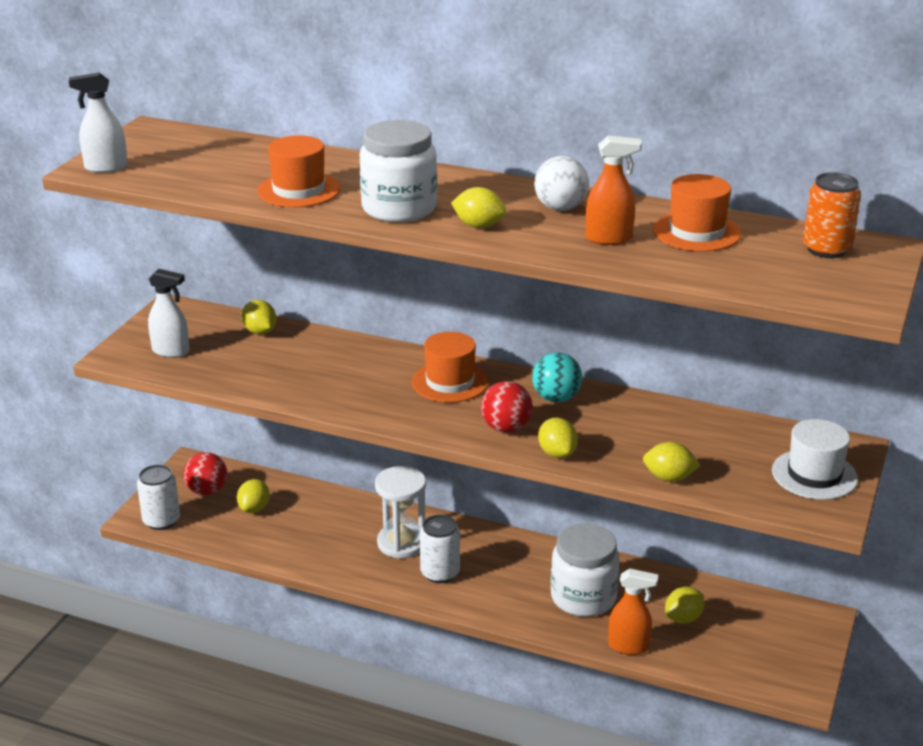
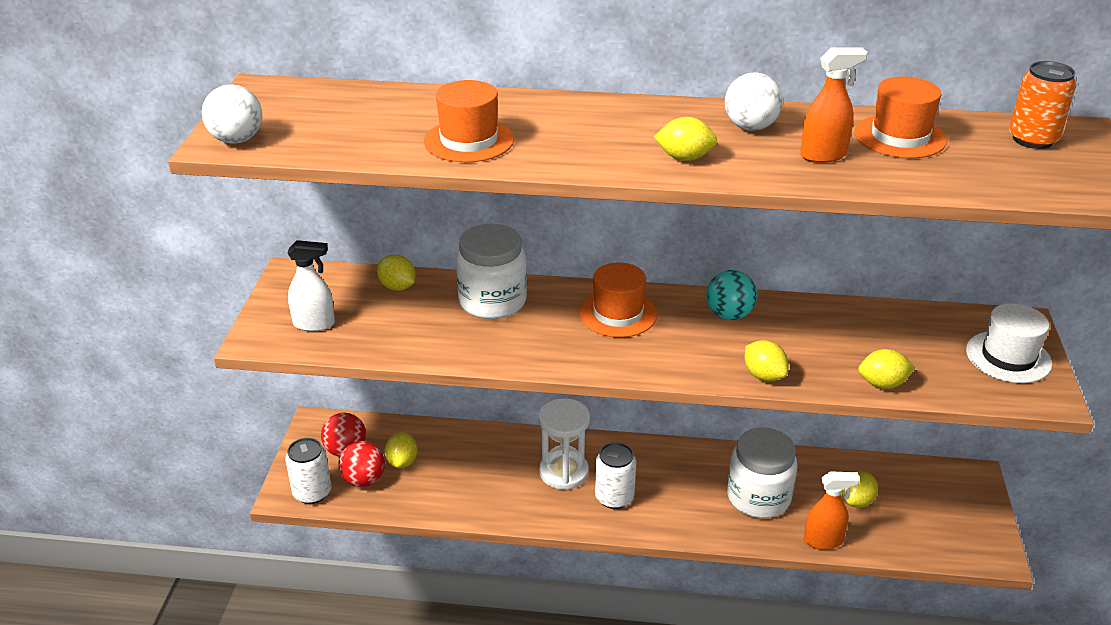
camera: 15 degrees left, 5 degrees up
white spray bottle [69,72,128,173] -> white ball [202,84,262,144]
white jar [360,120,437,222] -> white jar moved to [456,224,527,319]
red ball [481,381,533,433] -> red ball moved to [338,441,385,487]

